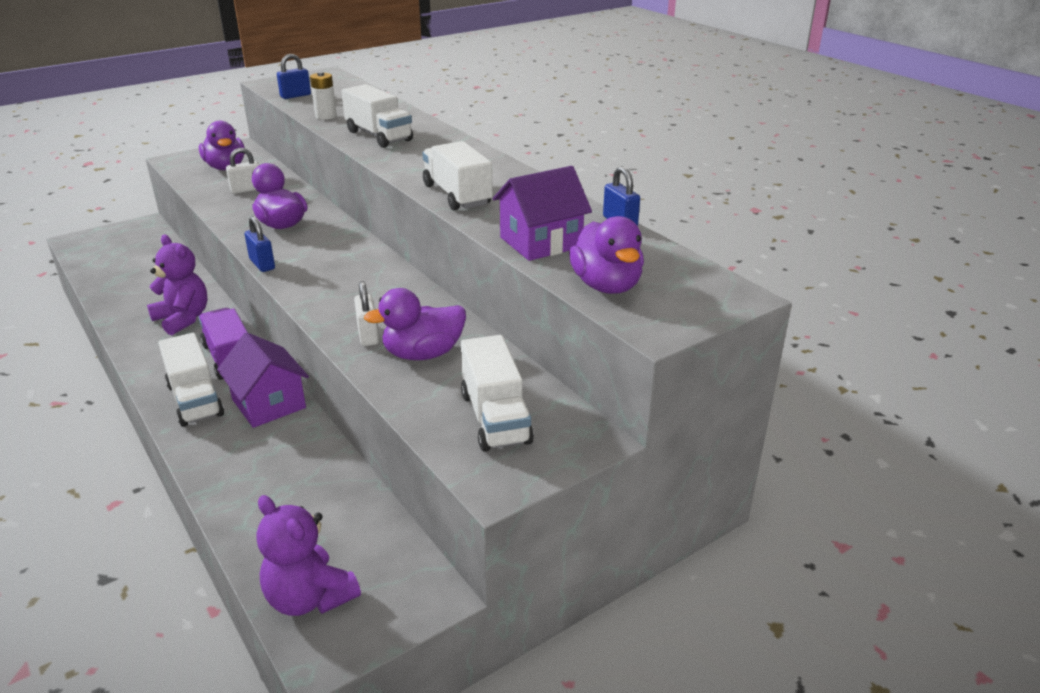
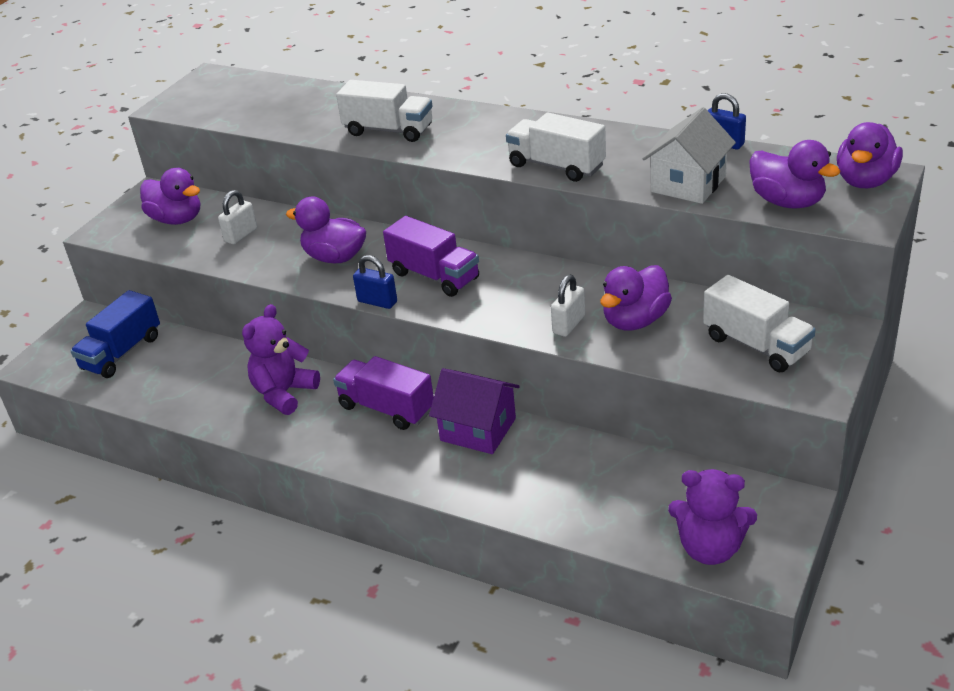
camera: 25 degrees left, 5 degrees up
purple teddy bear [147,235,208,335] -> purple teddy bear turned 75 degrees counterclockwise [242,304,320,415]
white truck [158,333,224,427] -> none
blue padlock [277,54,311,99] -> none
white battery [310,72,337,120] -> none
white padlock [354,281,379,346] -> white padlock turned 75 degrees clockwise [551,275,585,337]
purple house [493,166,592,261] -> white house [643,107,736,204]
none -> blue truck [71,290,160,378]
none -> purple truck [383,216,479,297]
none -> purple duck [837,122,903,188]

